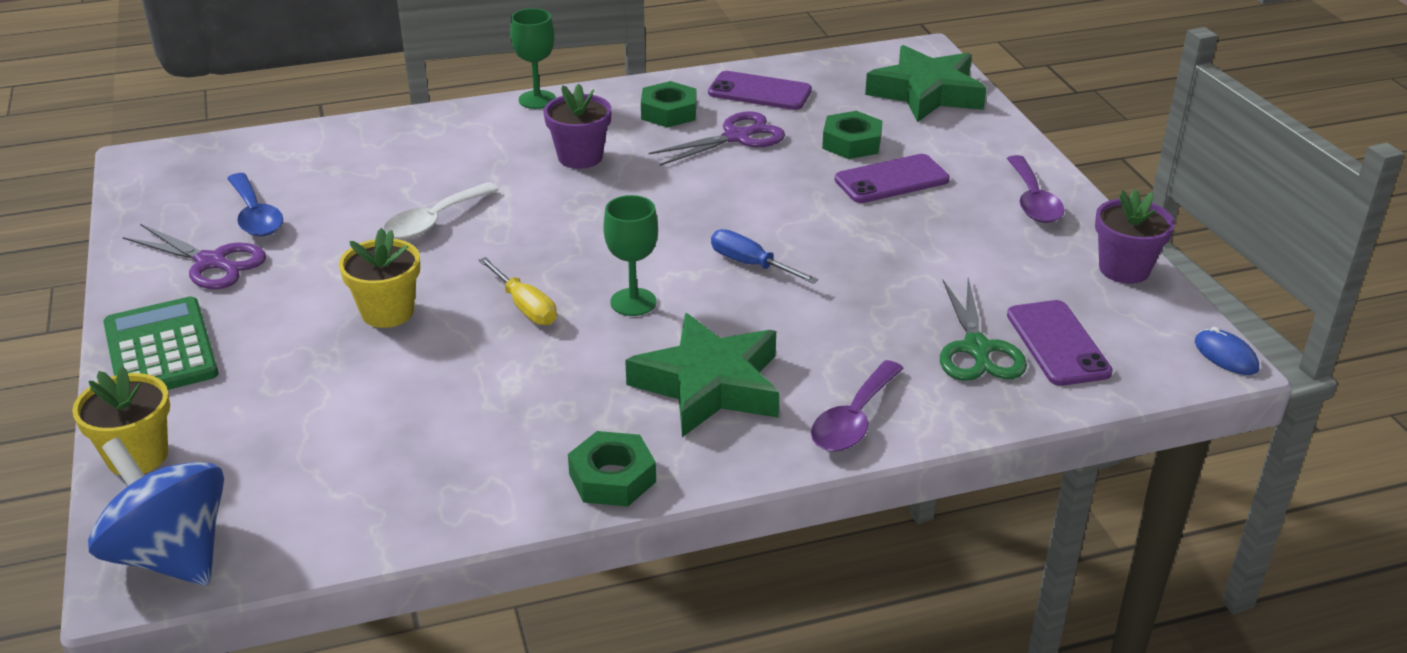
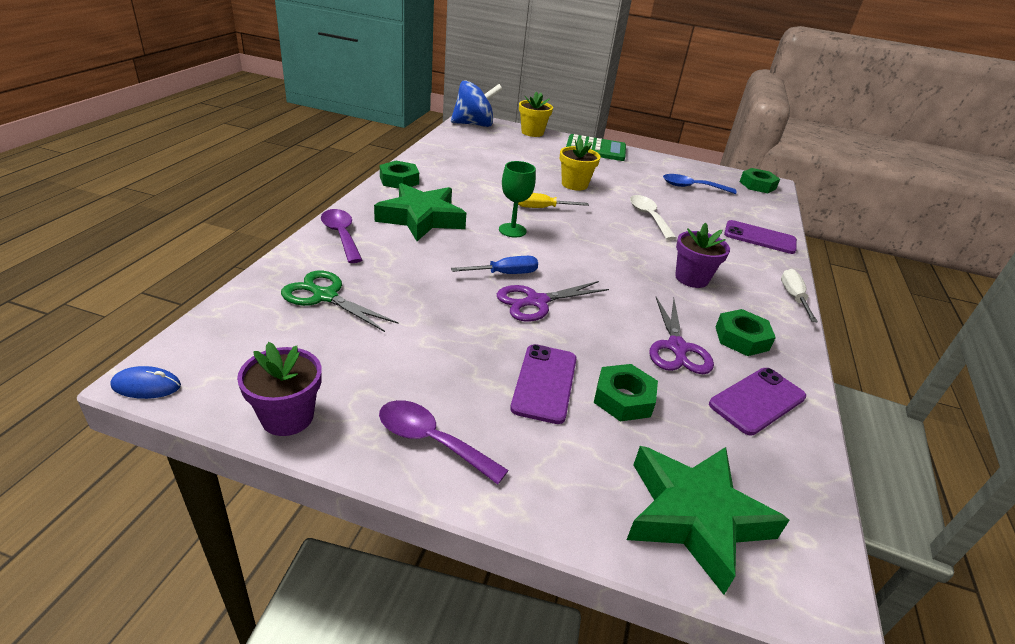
camera: 120 degrees right, 0 degrees up
purple scissors [123,224,266,289] -> purple scissors moved to [497,281,609,322]
green goblet [510,8,556,109] -> white screwdriver [781,269,818,322]
purple phone [1007,300,1113,386] -> purple phone moved to [724,220,797,254]
none -> green nut [739,168,780,193]

